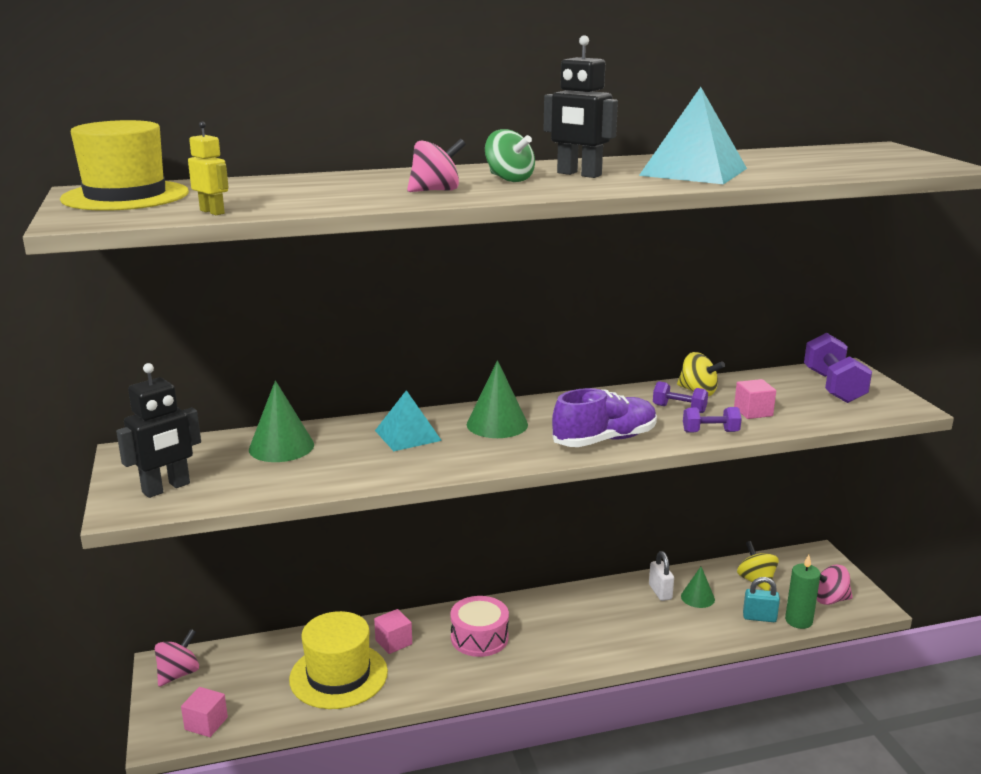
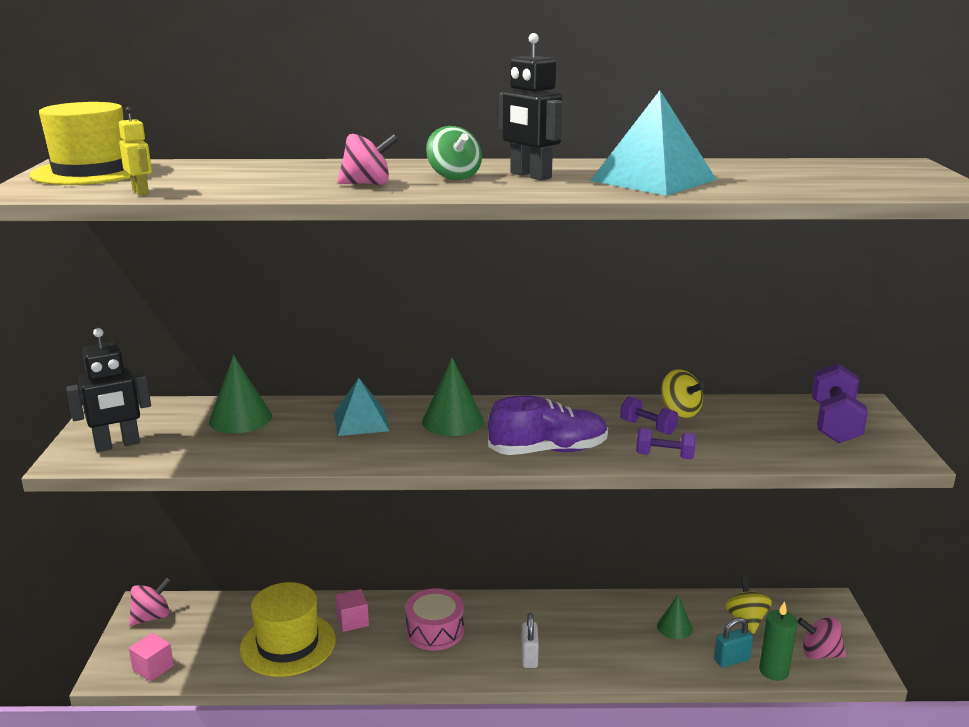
camera: 15 degrees right, 0 degrees up
white padlock [649,551,674,601] -> white padlock moved to [521,613,539,668]
pink cube [734,379,776,419] -> none
turquoise padlock [743,577,780,622] -> turquoise padlock turned 45 degrees counterclockwise [714,617,753,667]

